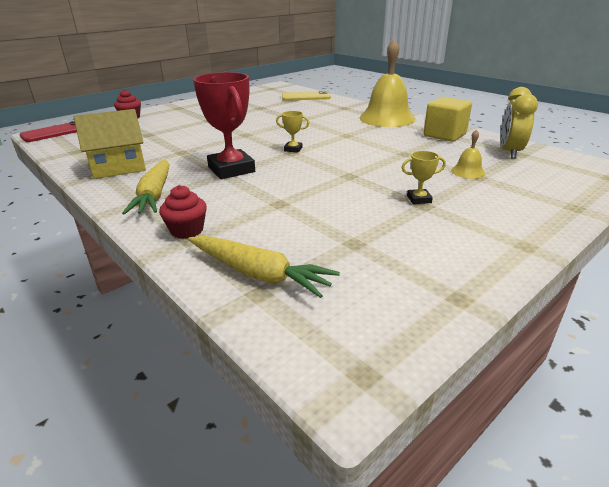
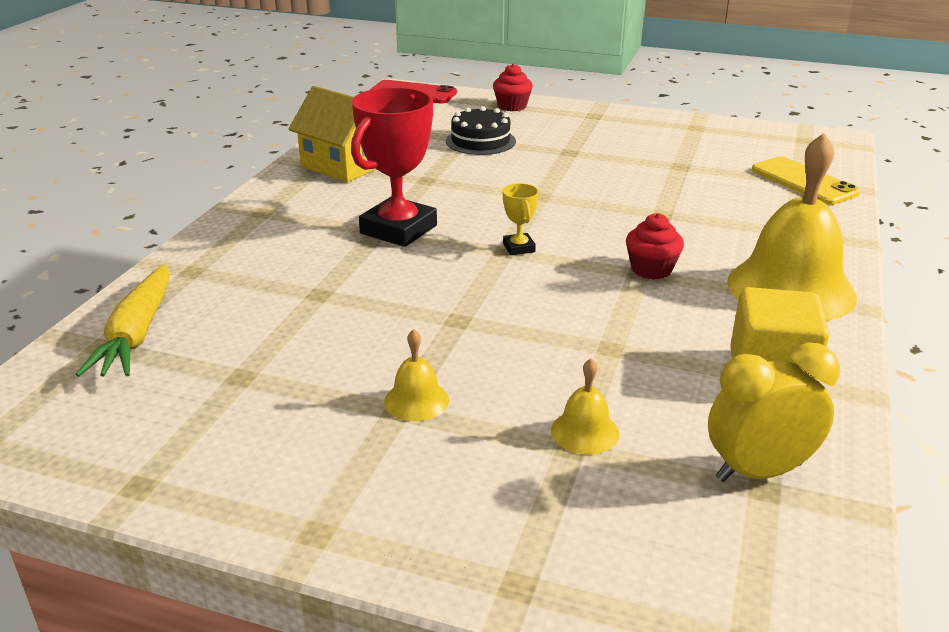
camera: 60 degrees right, 0 degrees up
yellow carrot [122,159,169,215] -> none
red cupcake [159,185,207,239] -> red cupcake moved to [626,213,684,280]
yellow trophy [401,151,446,204] -> yellow bell [384,329,449,421]
none -> black cake [446,106,516,155]

